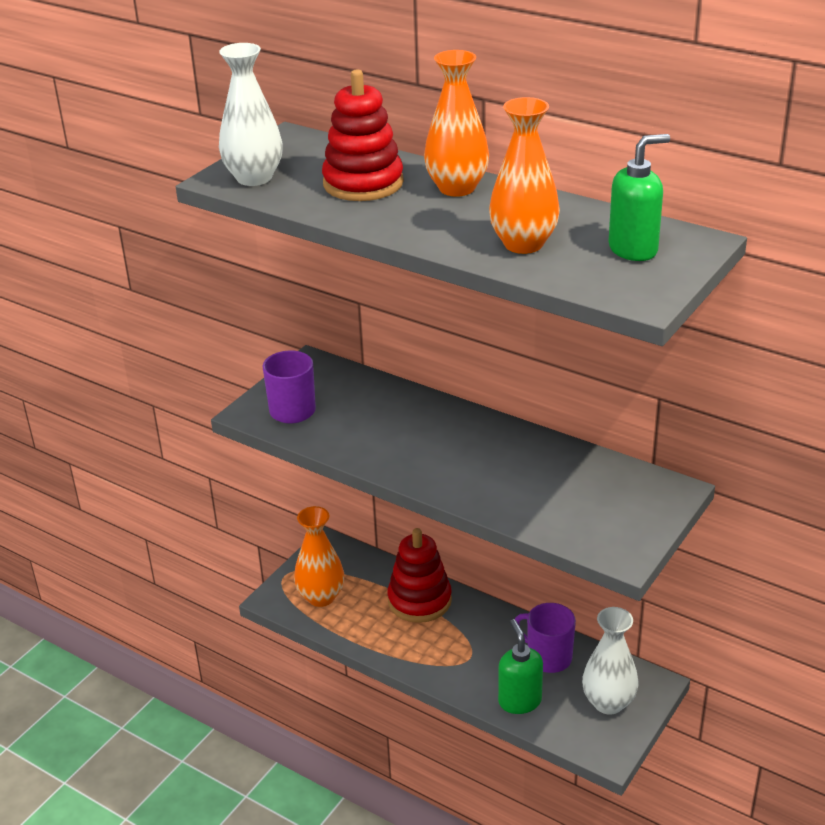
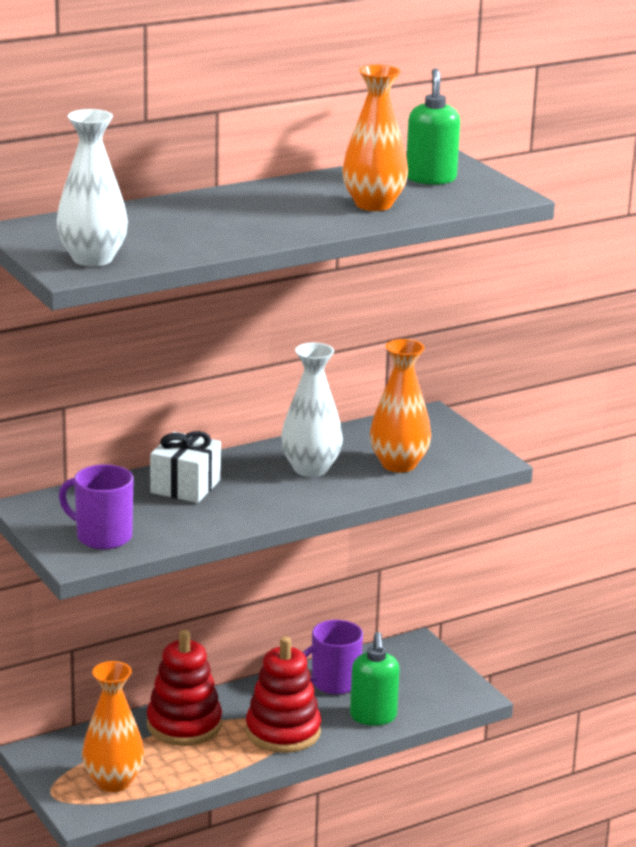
camera: 65 degrees left, 10 degrees down
red stacking toy [322,70,404,201] -> red stacking toy moved to [246,636,321,753]
orange vase [424,50,489,197] -> orange vase moved to [370,339,431,472]
green soap dispenser [498,619,543,714] -> green soap dispenser turned 105 degrees counterclockwise [350,632,400,725]
white vase [582,607,638,715] -> white vase moved to [281,343,343,477]
none -> white gift [150,431,221,503]

